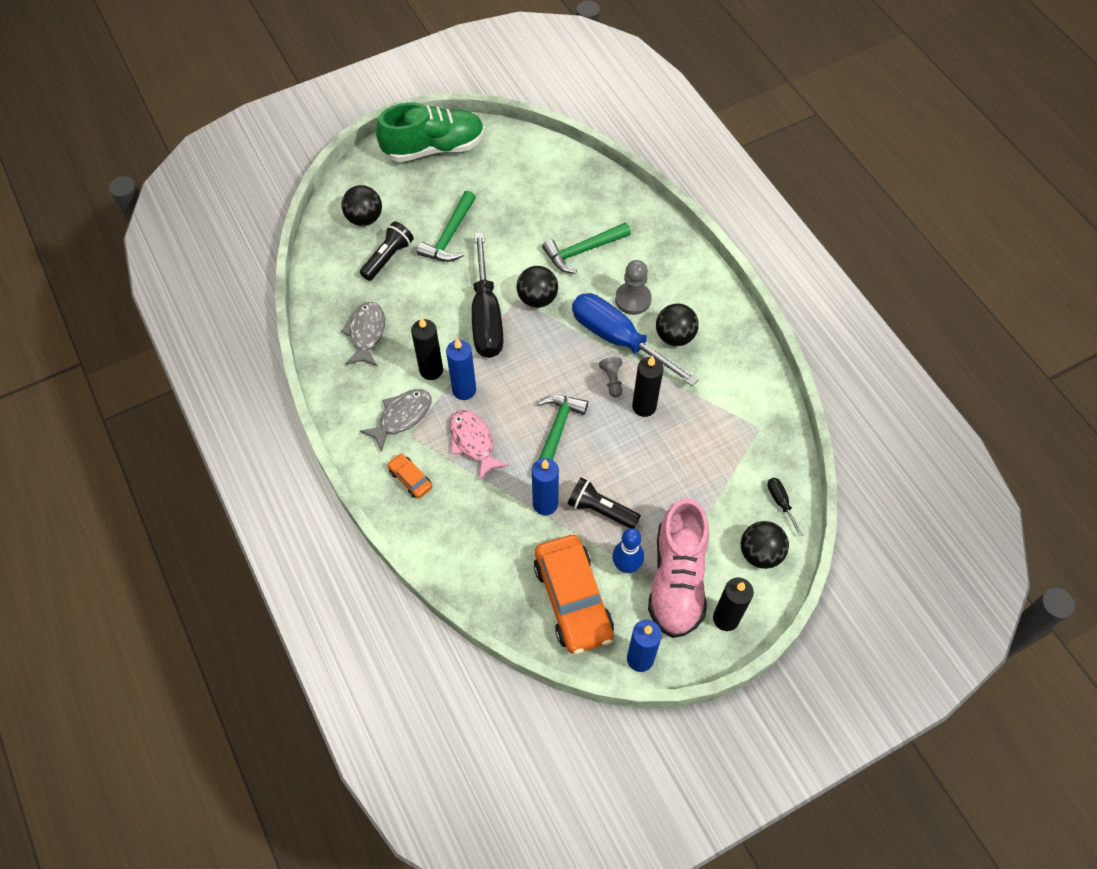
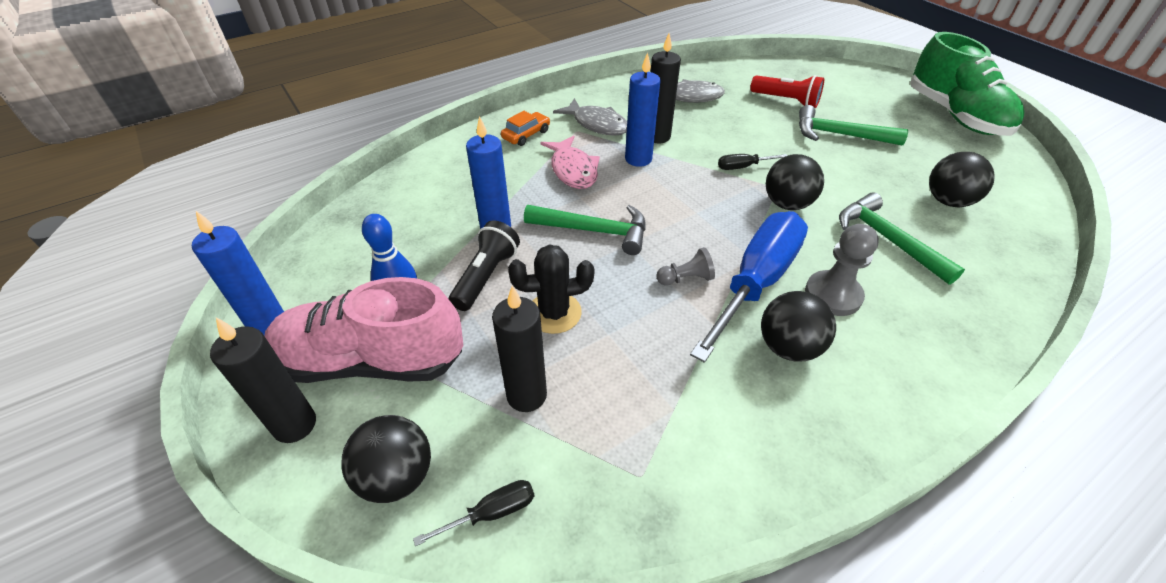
camera: 85 degrees right, 15 degrees down
black ball [341,185,382,226] -> black ball moved to [929,152,995,207]
black flashlight [360,221,414,281] -> red flashlight [750,75,824,108]
pink fish [450,410,509,481] -> pink fish turned 105 degrees clockwise [541,136,600,189]
black screwdriver [472,232,504,358] -> black screwdriver [718,154,787,170], size x0.41
orange car [534,535,614,654] -> none
black candle [632,356,663,417] -> black candle moved to [492,286,547,412]
none -> black cactus [508,245,595,334]

